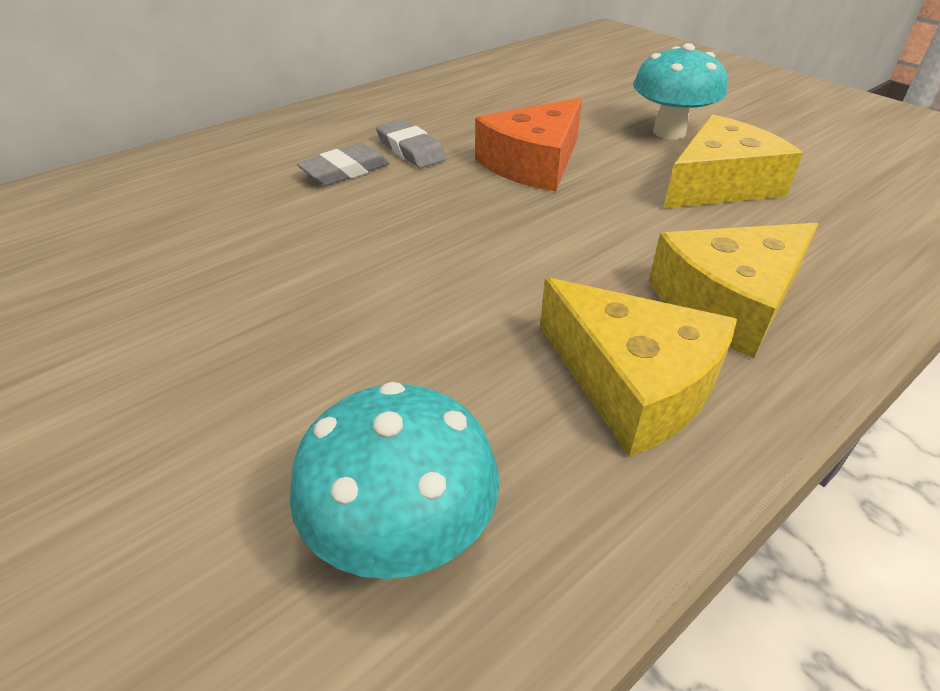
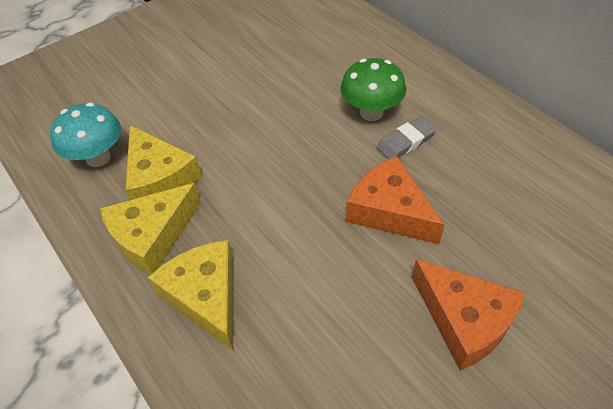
camera: 95 degrees right, 10 degrees up
grey eraser [297,143,390,186] -> green mushroom [340,58,406,121]
turquoise mushroom [633,43,727,139] -> orange cheese [412,259,525,371]
yellow cheese [664,114,803,208] -> yellow cheese moved to [125,125,202,200]

